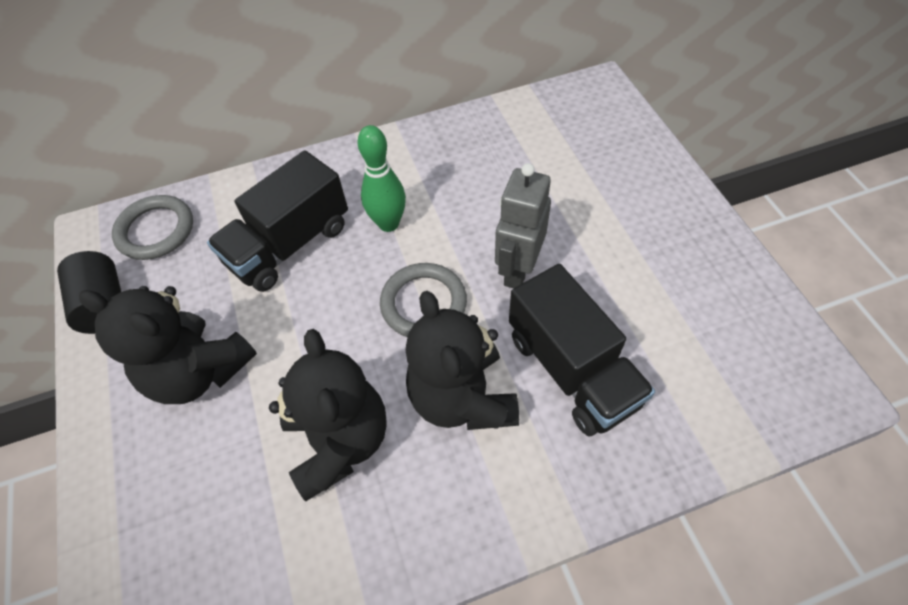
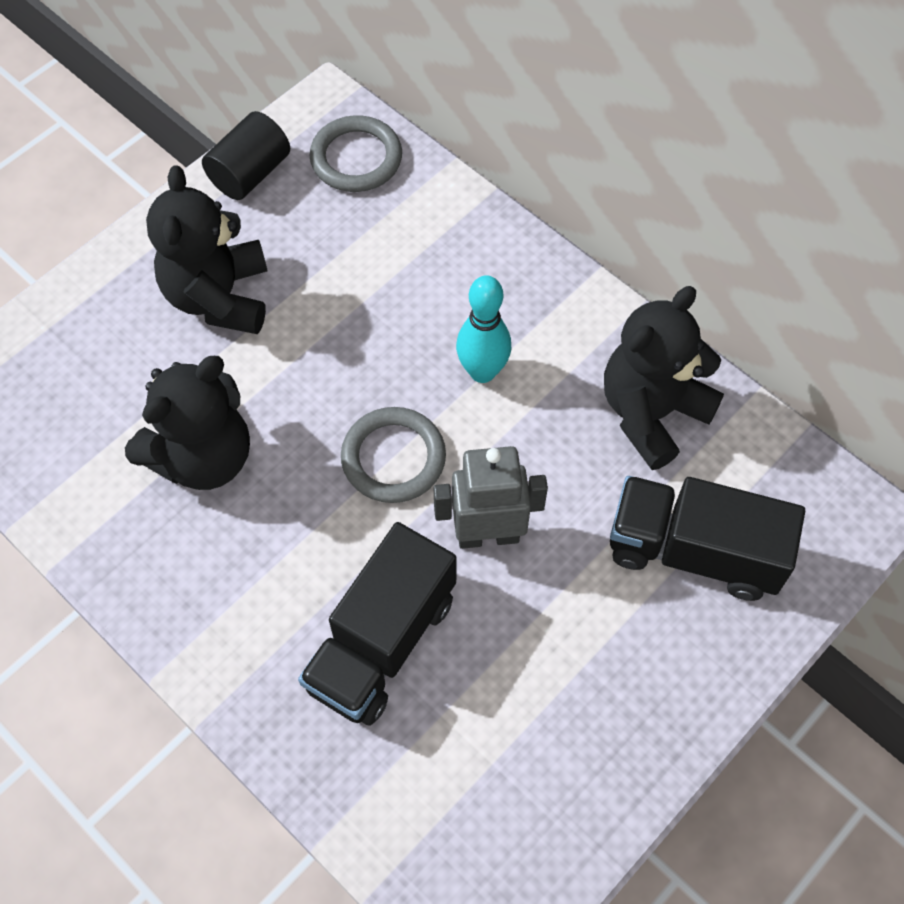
camera: 60 degrees right, 5 degrees up
black truck [207,150,348,292] -> black truck moved to [610,476,805,601]
green bowling pin [358,125,406,232] -> turquoise bowling pin [456,275,511,383]
black teddy bear [406,291,519,430] -> black teddy bear moved to [604,286,724,470]

